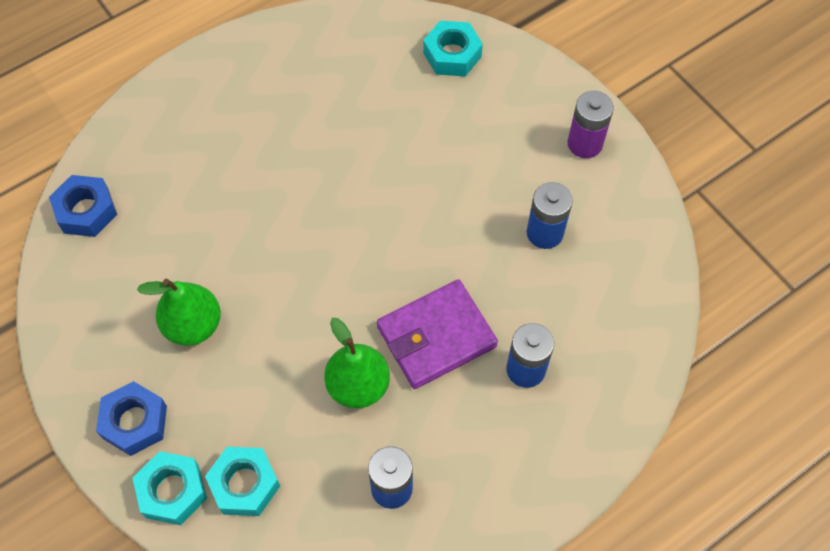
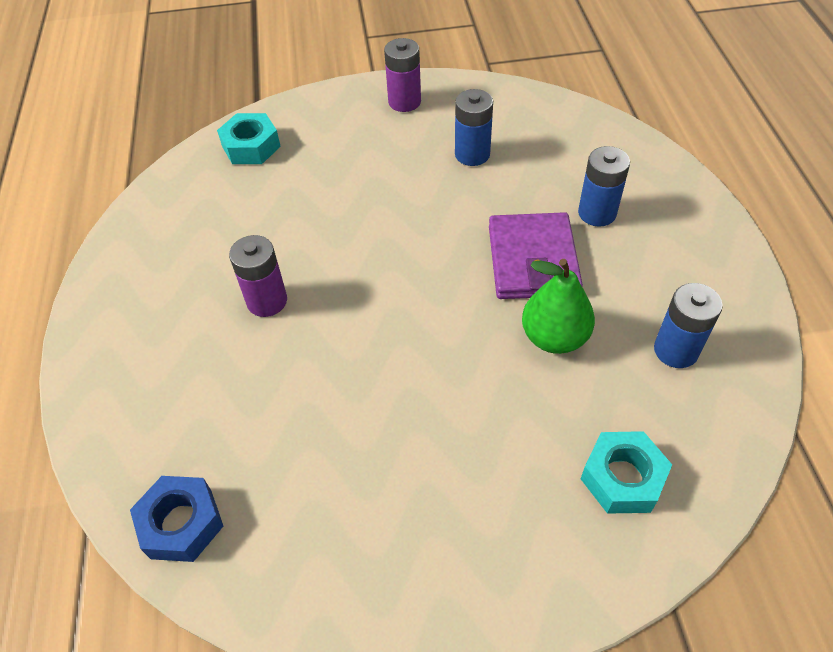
camera: 60 degrees left, 10 degrees down
blue nut [96,381,167,456] -> none
turquoise nut [133,451,207,525] -> none
green pear [137,279,221,346] -> none
none -> purple battery [229,235,287,317]

